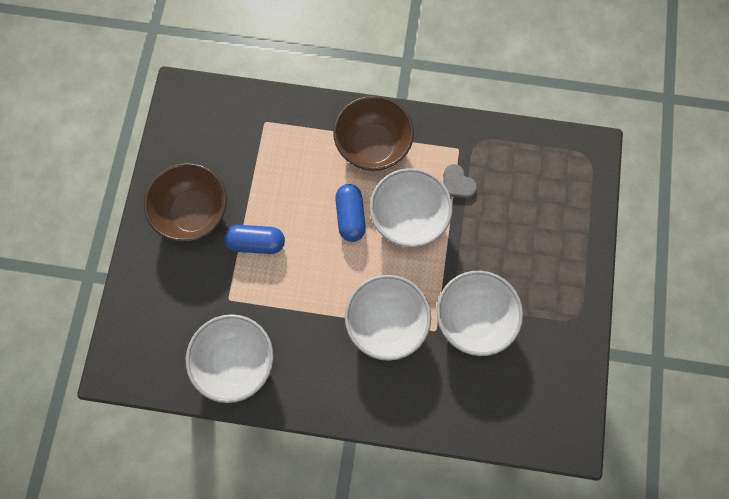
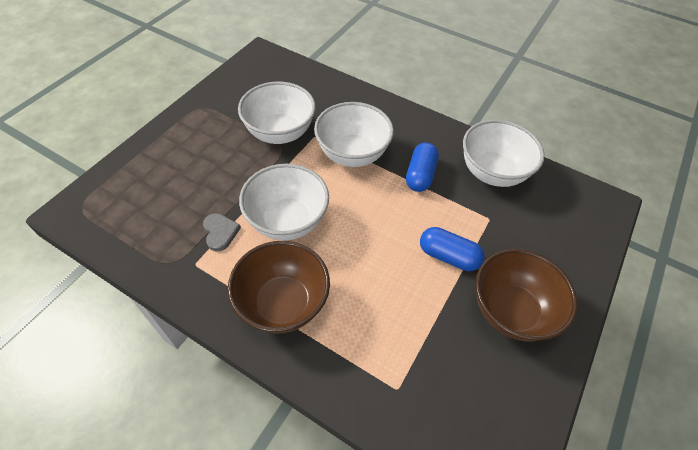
camera: 160 degrees left, 20 degrees down
blue capsule [335,184,366,242] -> blue capsule moved to [406,142,439,192]

